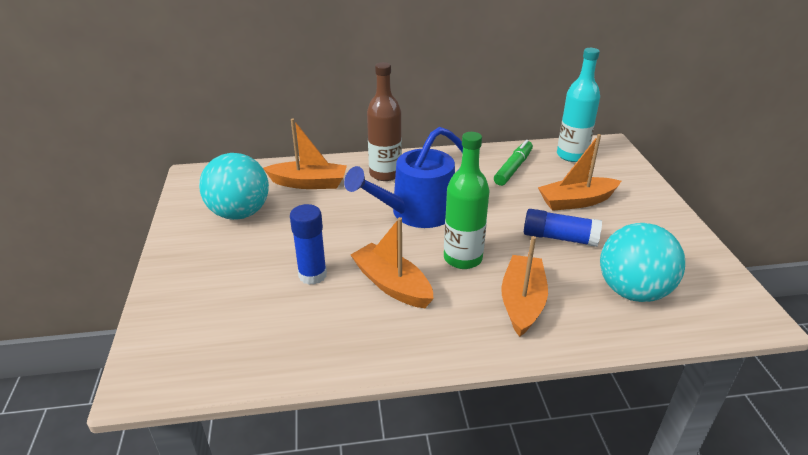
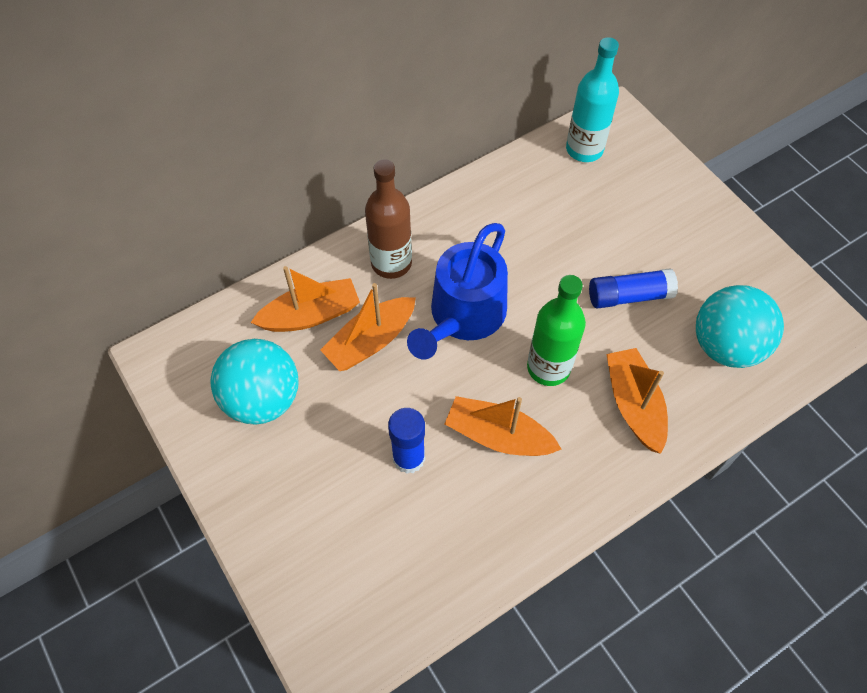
camera: 25 degrees left, 25 degrees up
green marker [494,140,533,186] -> none
orange boat [538,134,621,211] -> orange boat moved to [320,283,416,371]

